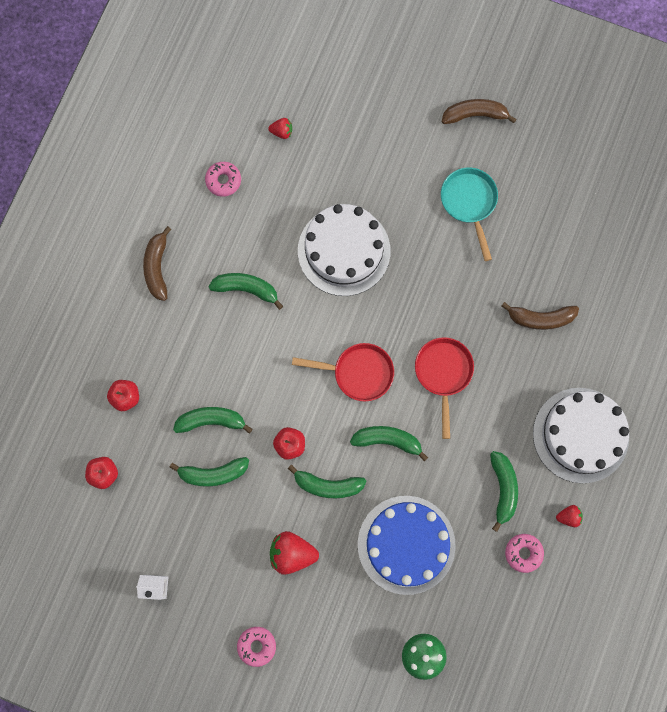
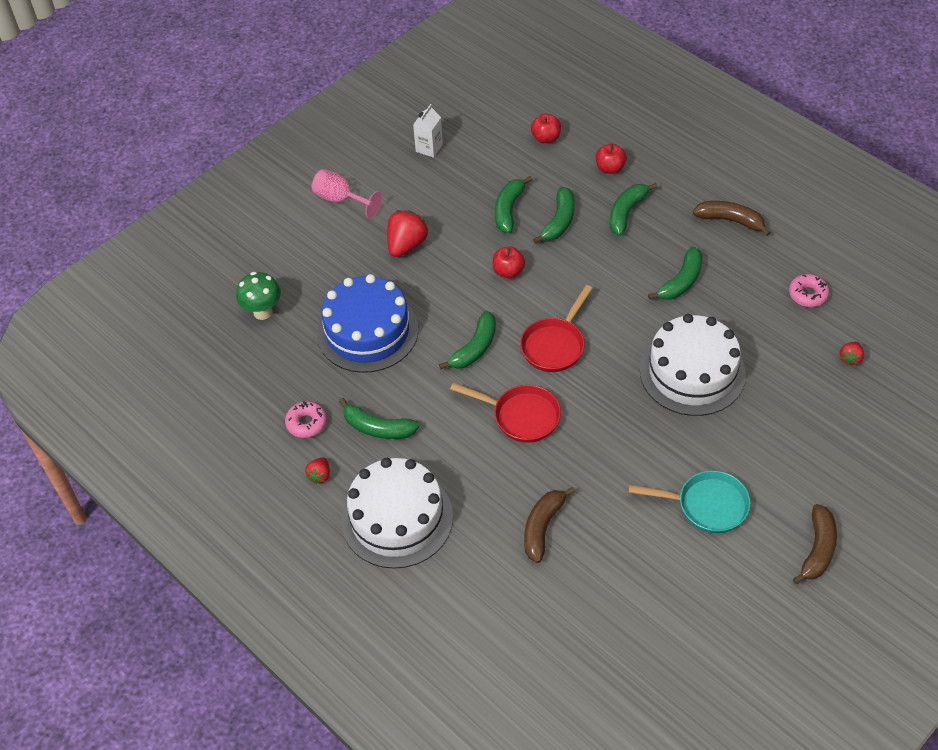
camera: 115 degrees right, 25 degrees down
pink donut [237,627,276,667] -> pink goblet [312,169,383,219]
green banana [288,464,367,498] -> green banana moved to [610,183,658,236]

